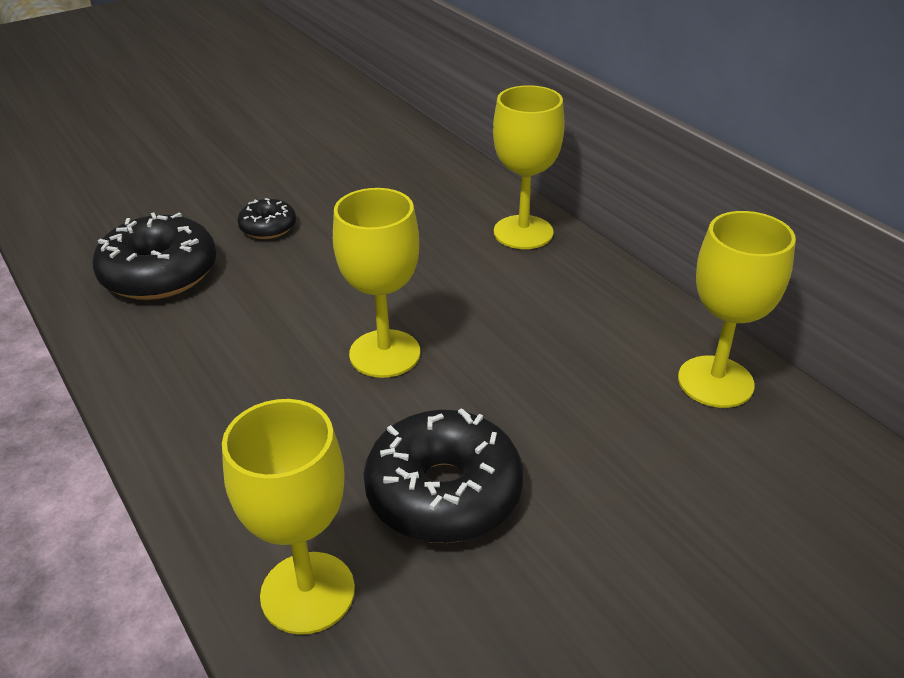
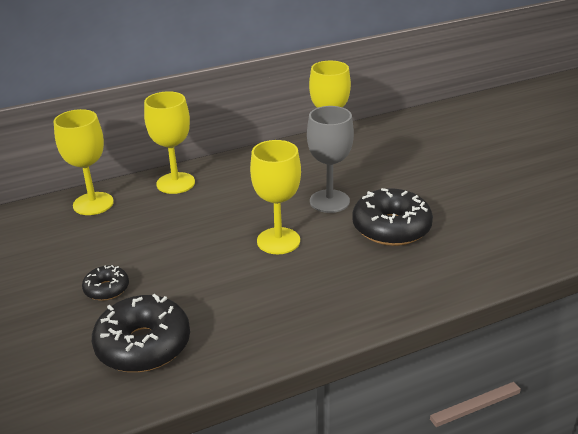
camera: 80 degrees left, 5 degrees down
yellow goblet [222,399,355,635] -> yellow goblet moved to [54,109,114,215]
none -> grey goblet [307,106,354,213]

